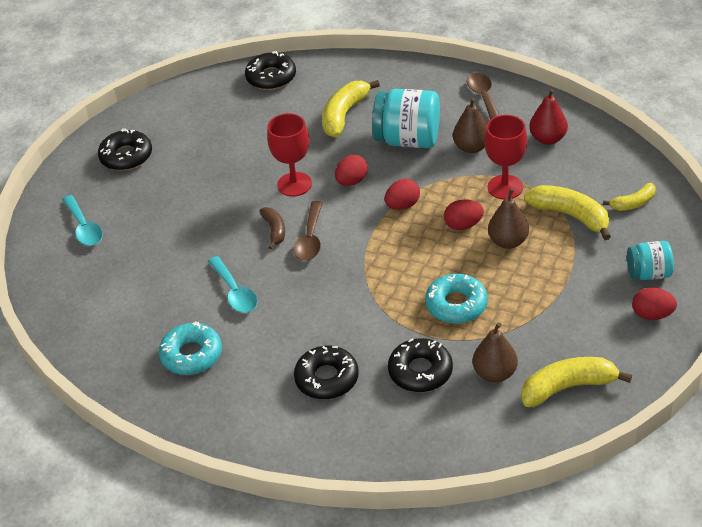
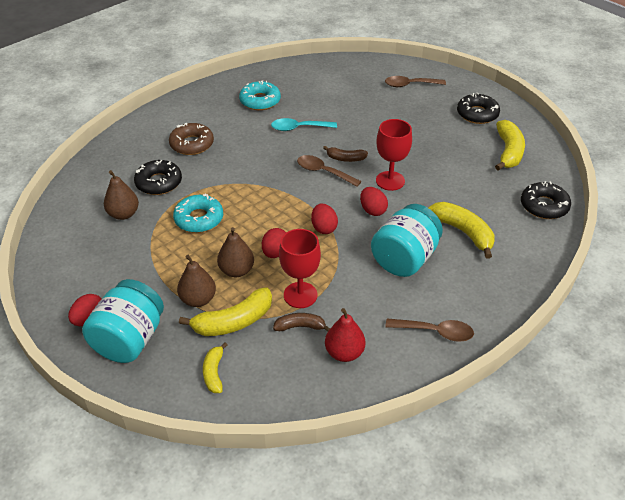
camera: 110 degrees right, 0 degrees up
turquoise spoon [62,195,103,246] -> brown spoon [385,76,446,87]
black donut [294,346,359,399] -> brown donut [169,123,214,155]
brown pear [453,98,487,153] -> brown pear moved to [177,255,216,307]
yellow banana [521,357,632,407] -> yellow banana moved to [495,120,525,171]
turquoise jar [627,241,674,280] -> turquoise jar [82,279,164,363], size x1.72
none -> brown banana [273,313,330,331]

